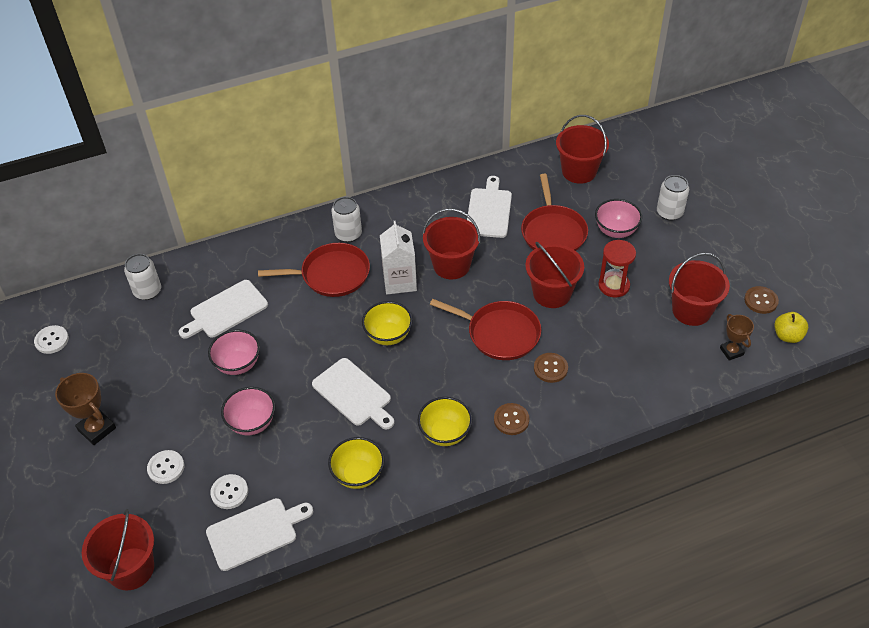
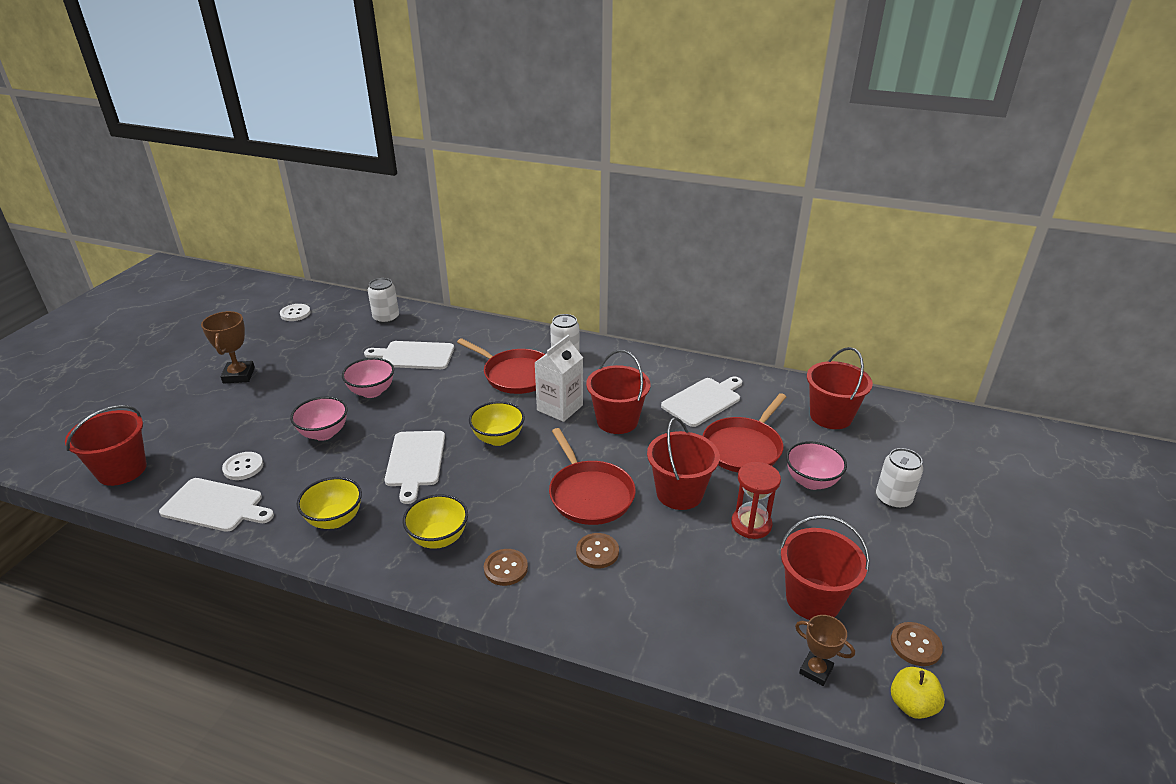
camera: 40 degrees right, 15 degrees down
white button [147,450,184,484] -> none
brown trophy [720,314,754,361] -> brown trophy turned 75 degrees counterclockwise [795,615,855,686]

